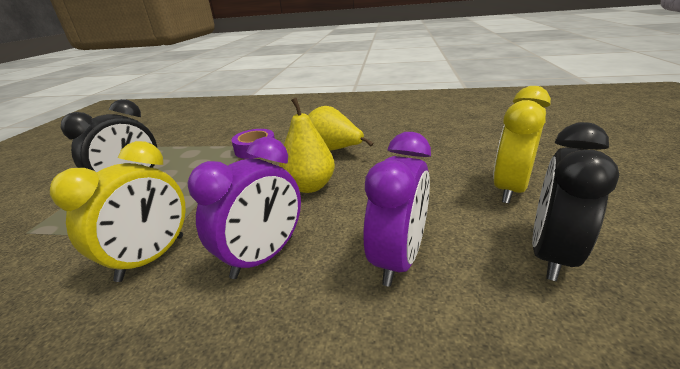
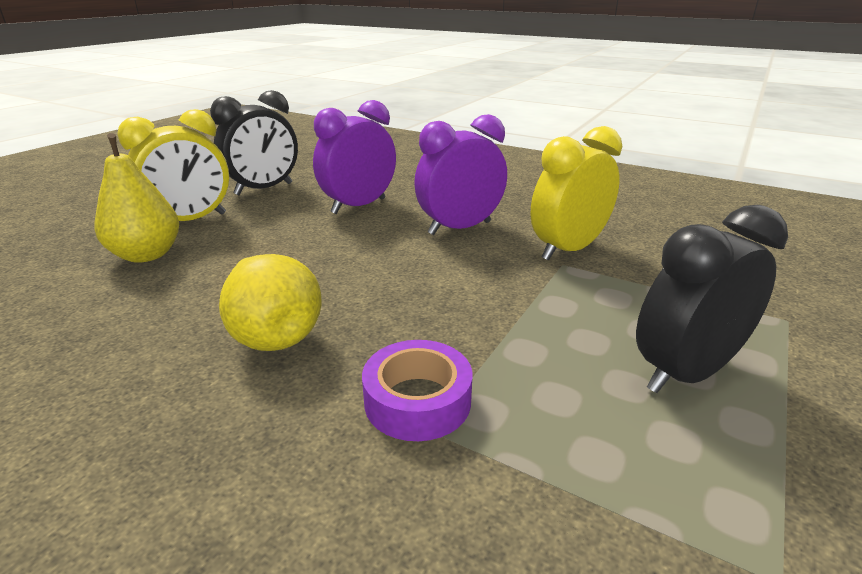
camera: 160 degrees left, 0 degrees up
yellow pear [279,98,335,193] -> yellow pear moved to [94,133,179,263]

